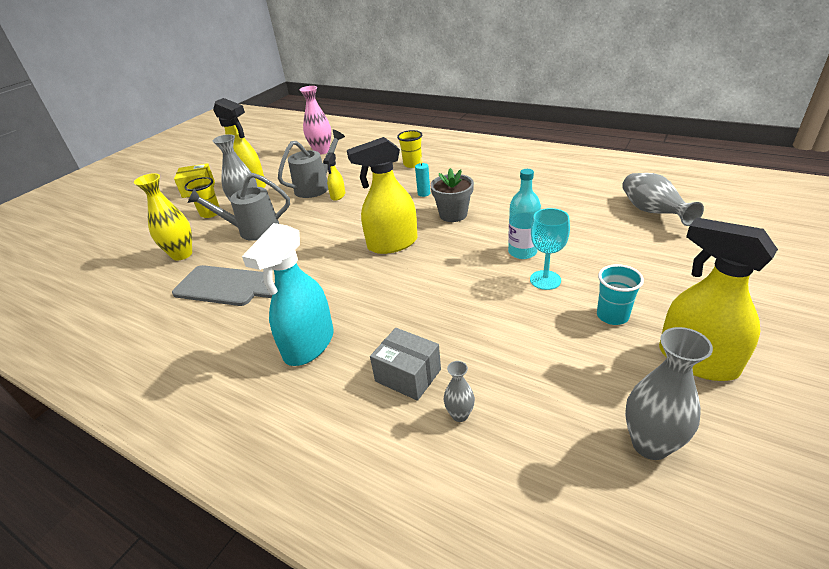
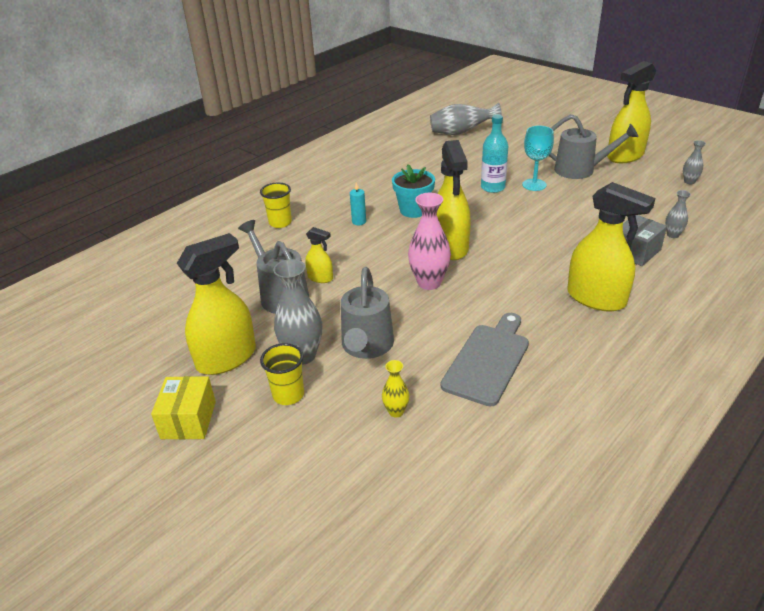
camera: 80 degrees left, 0 degrees up
yellow vase [134,173,192,261] -> yellow vase [382,360,409,418], size x0.53
turquoise spray bottle [242,223,333,366] -> yellow spray bottle [567,182,655,311]
pink vase [299,86,331,155] -> pink vase moved to [408,193,451,290]
grey flower pot [430,168,474,222] -> turquoise flower pot [392,164,435,218]
turquoise cup [597,264,644,325] -> grey watering can [549,114,638,179]
grey vase [625,327,713,460] -> grey vase [683,140,706,184], size x0.53

